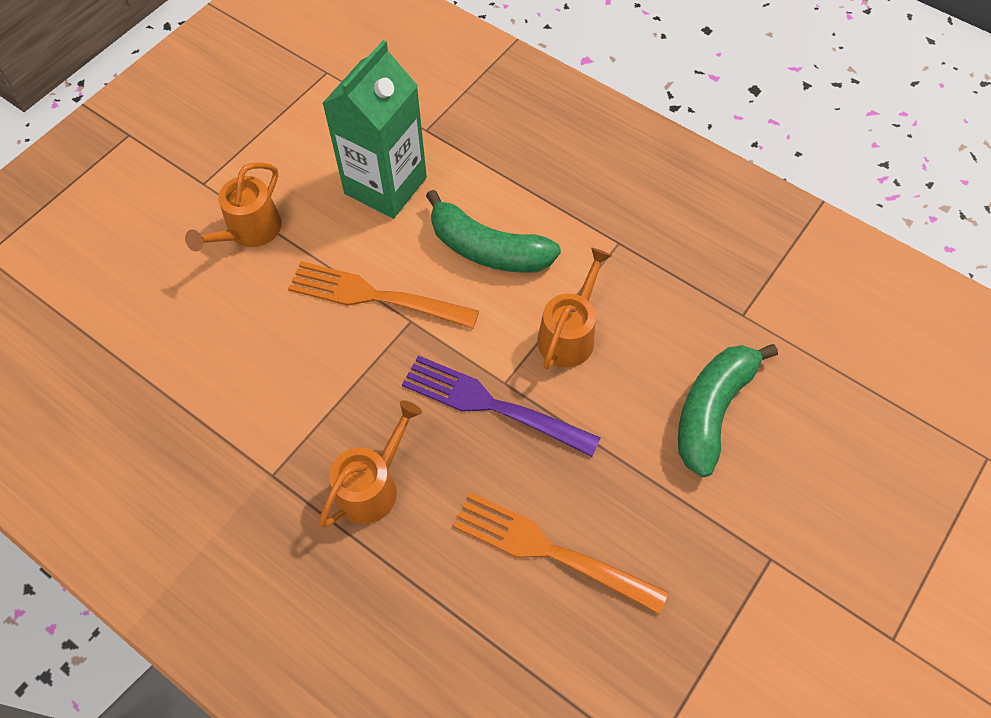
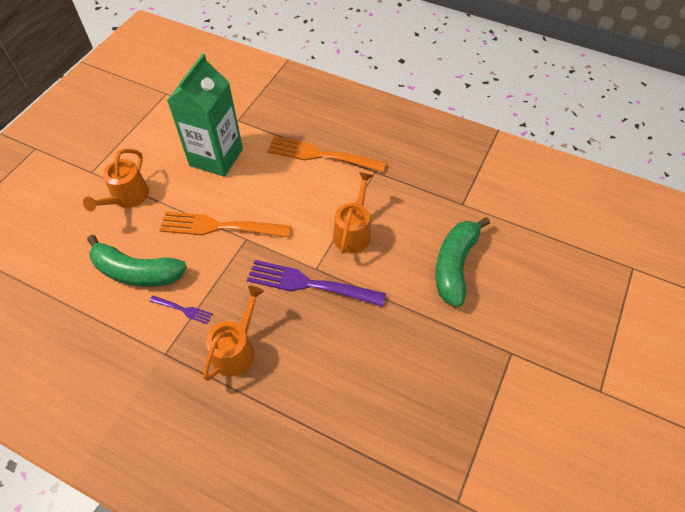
camera: 10 degrees left, 5 degrees down
green banana [426,190,561,273] -> green banana moved to [87,235,187,287]
orange fork [452,492,668,615] -> orange fork moved to [267,136,387,172]
none -> purple fork [149,296,213,324]

